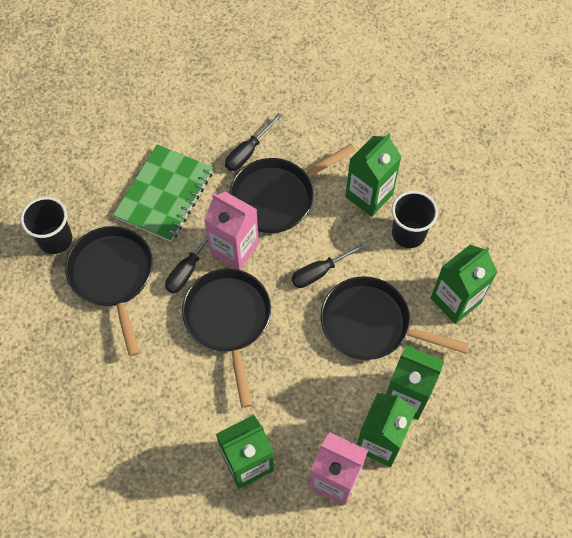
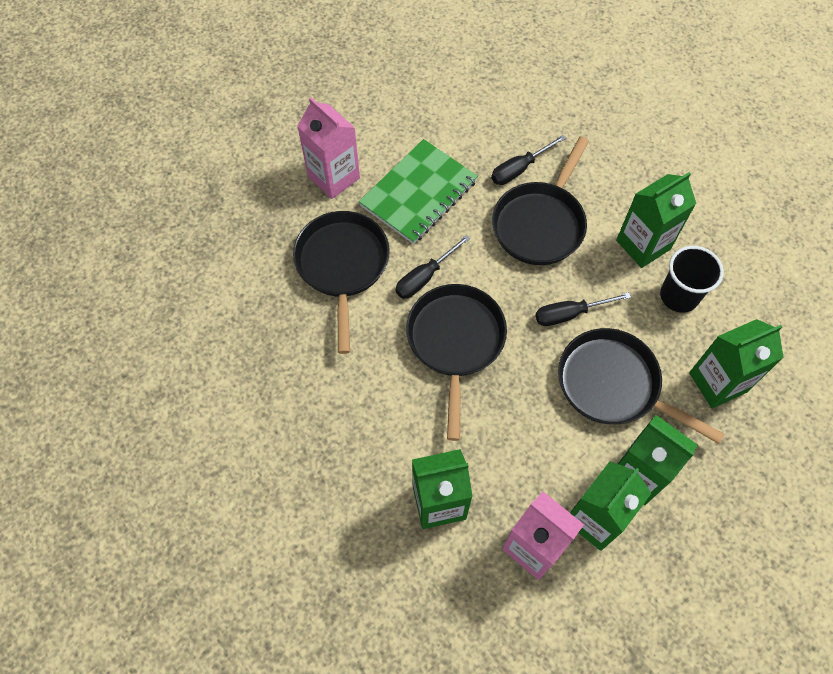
camera: 15 degrees right, 0 degrees up
black cup [20,197,72,254] -> none
pink carton [204,192,259,270] -> pink carton moved to [297,97,360,199]
black pan [230,144,356,233] -> black pan turned 45 degrees counterclockwise [492,136,589,265]

